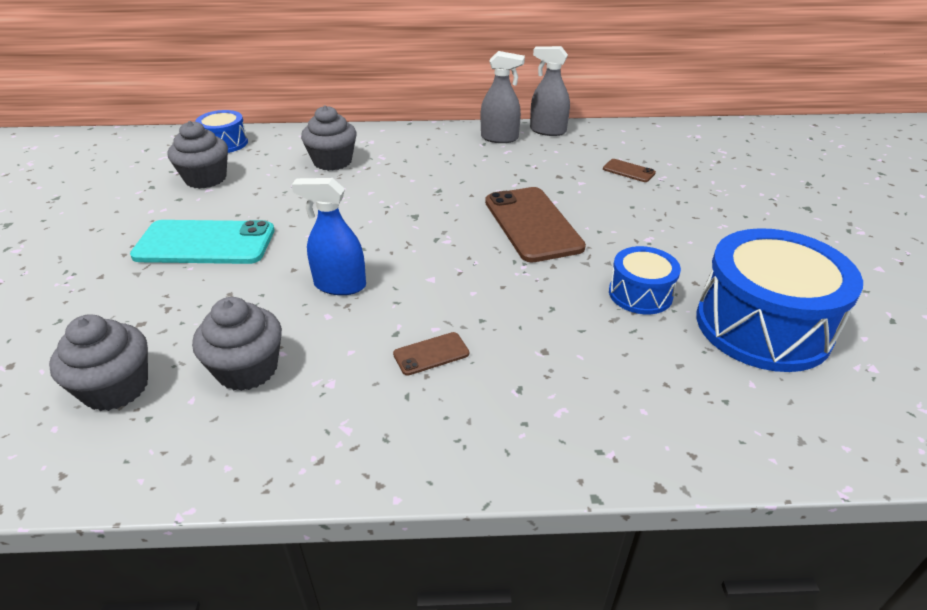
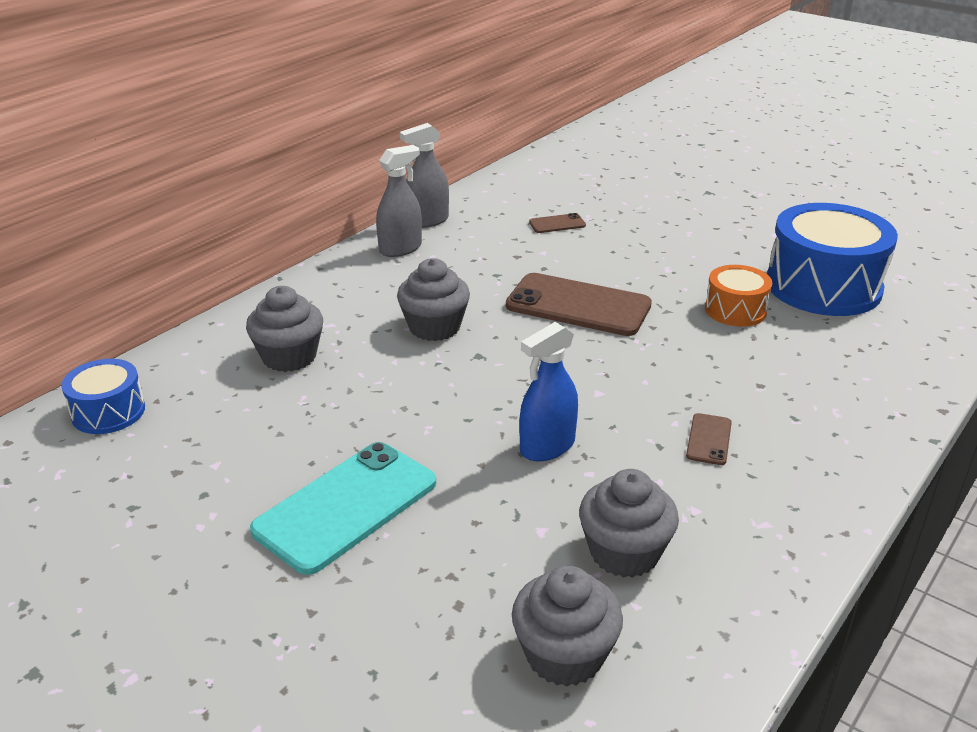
camera: 50 degrees left, 5 degrees down
grey cupcake [168,121,228,189] -> grey cupcake moved to [397,258,470,341]
blue drum [609,246,681,314] -> orange drum [705,265,772,327]

